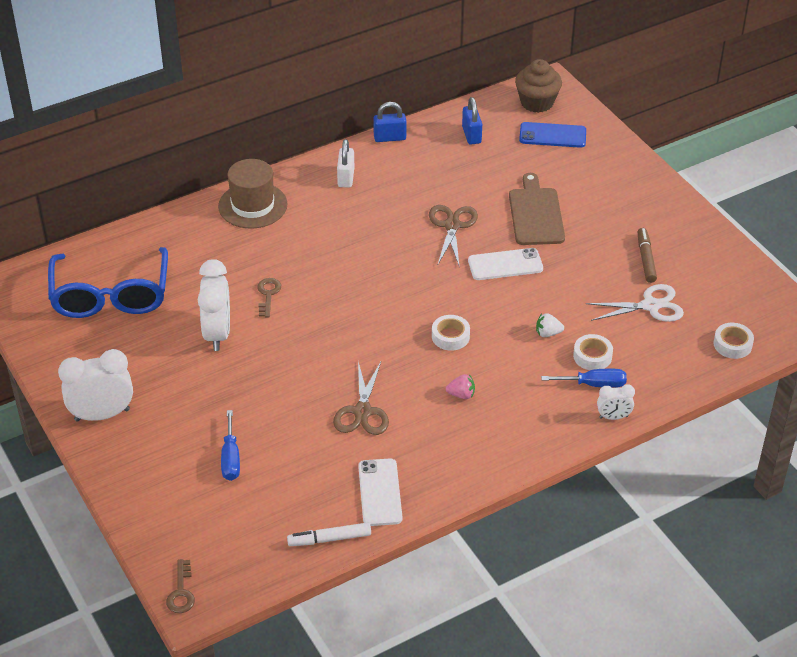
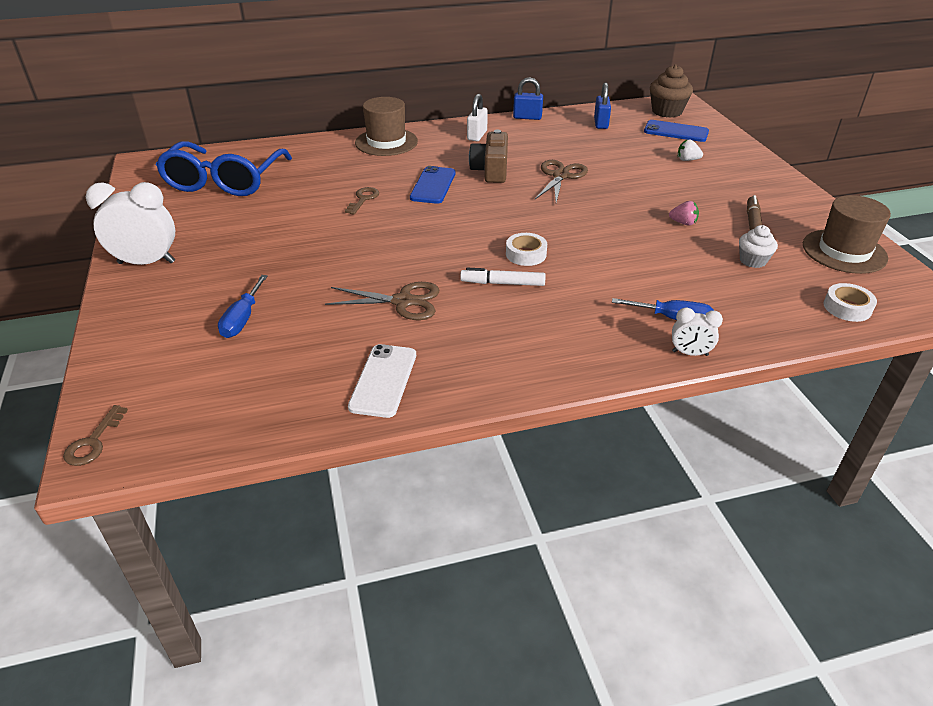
camera: 15 degrees right, 5 degrees down
white clock [198,259,230,351] -> none
white marker [287,522,371,546] -> white marker moved to [460,268,546,286]
brown scissors [333,362,389,435] -> brown scissors turned 105 degrees counterclockwise [325,282,440,320]
pink strawberry [446,374,475,399] -> pink strawberry moved to [669,201,699,226]
white phone [468,248,543,280] -> none
brown cutting board [509,173,565,245] -> none
white strawberry [536,313,564,337] -> white strawberry moved to [678,139,703,161]
white tape [573,334,613,370] -> none
white scissors [586,284,684,322] -> white cupcake [739,225,778,268]
none -> blue phone [410,166,455,204]
none -> brown camera [469,129,508,183]
none -> brown hat [803,195,891,274]

